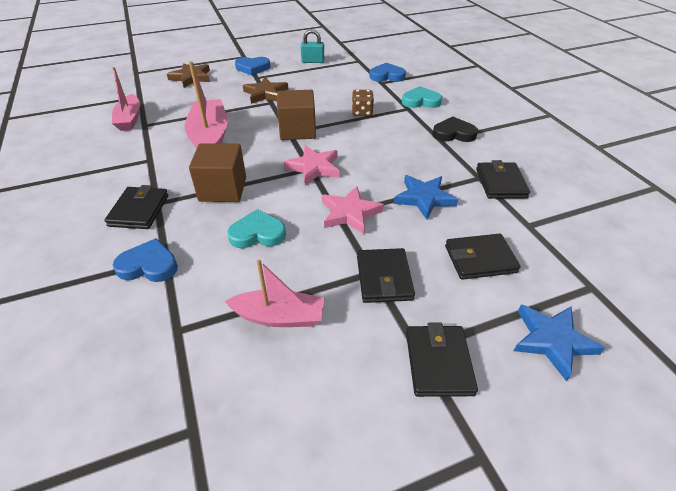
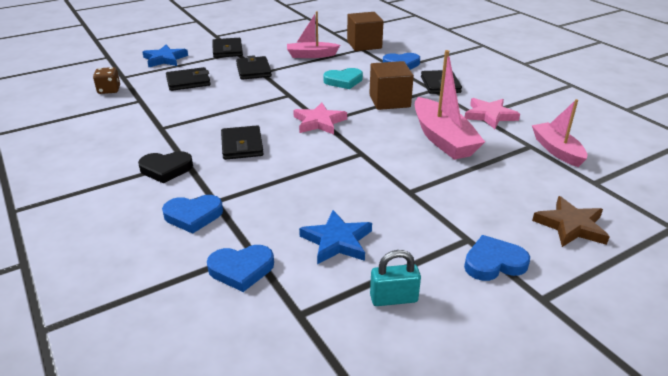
camera: 170 degrees right, 10 degrees down
brown star [243,77,289,104] -> none
brown cube [277,90,316,140] -> brown cube moved to [347,12,384,51]
pink star [322,186,384,234] -> pink star moved to [465,98,520,129]
brown dice [352,90,374,116] -> brown dice moved to [93,67,120,94]
blue star [394,175,458,220] -> blue star moved to [299,210,372,264]
turquoise heart [402,86,442,108] -> blue heart [162,195,223,234]
black wallet [476,160,530,199] -> black wallet moved to [221,125,264,160]

